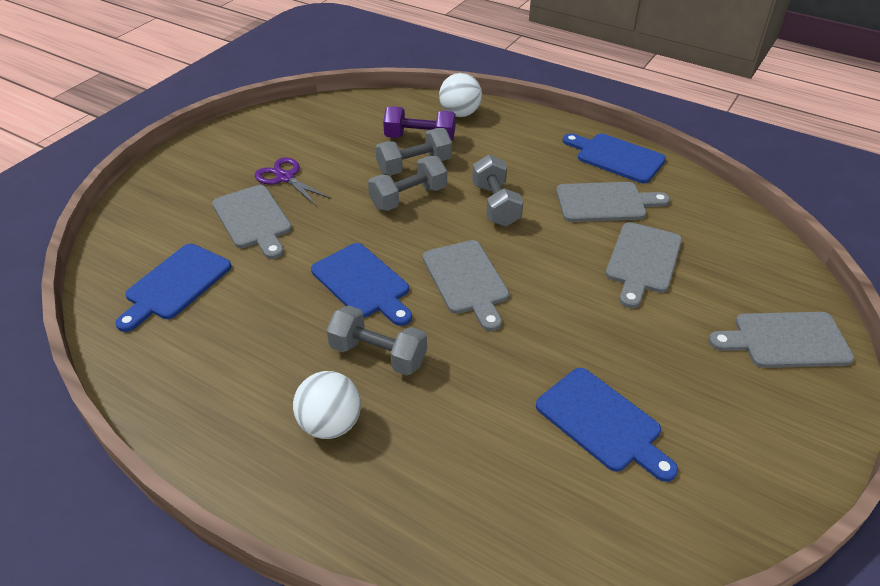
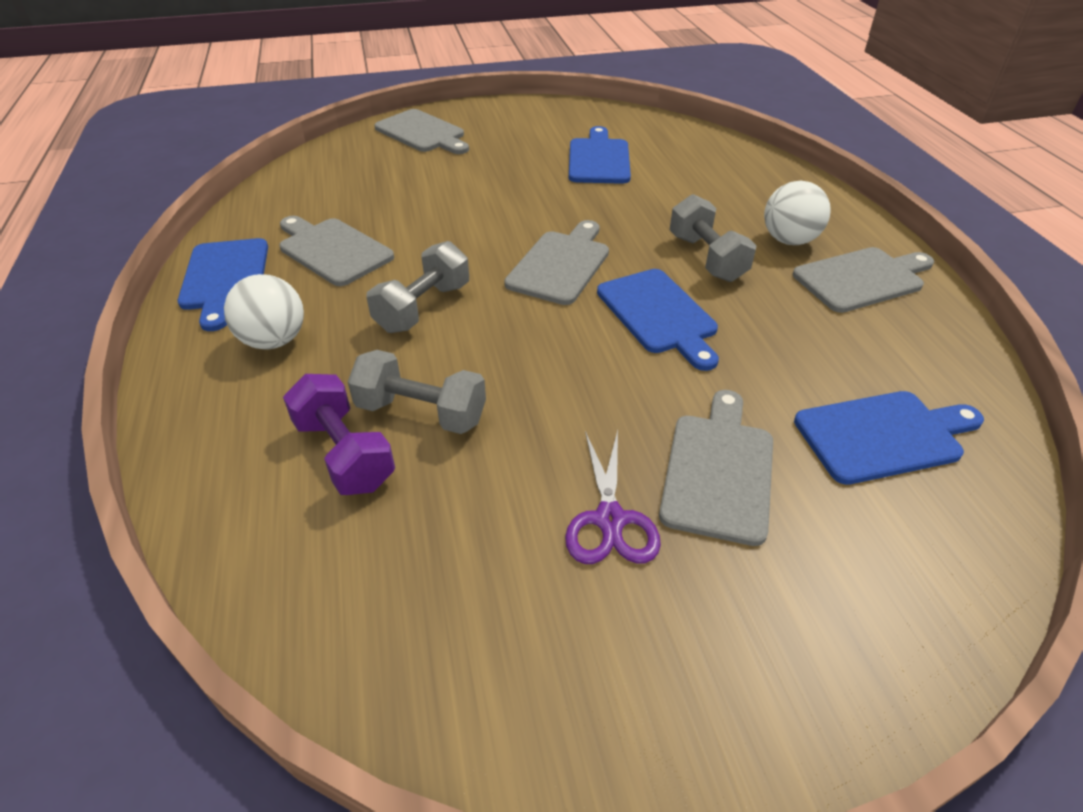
camera: 135 degrees left, 0 degrees up
blue cutting board [311,243,412,326] -> blue cutting board turned 150 degrees clockwise [597,269,719,371]
grey dumbbell [368,156,447,211] -> none
white ball [439,73,482,117] -> white ball moved to [224,274,304,350]
grey cutting board [606,222,682,308] -> grey cutting board moved to [793,247,934,313]

